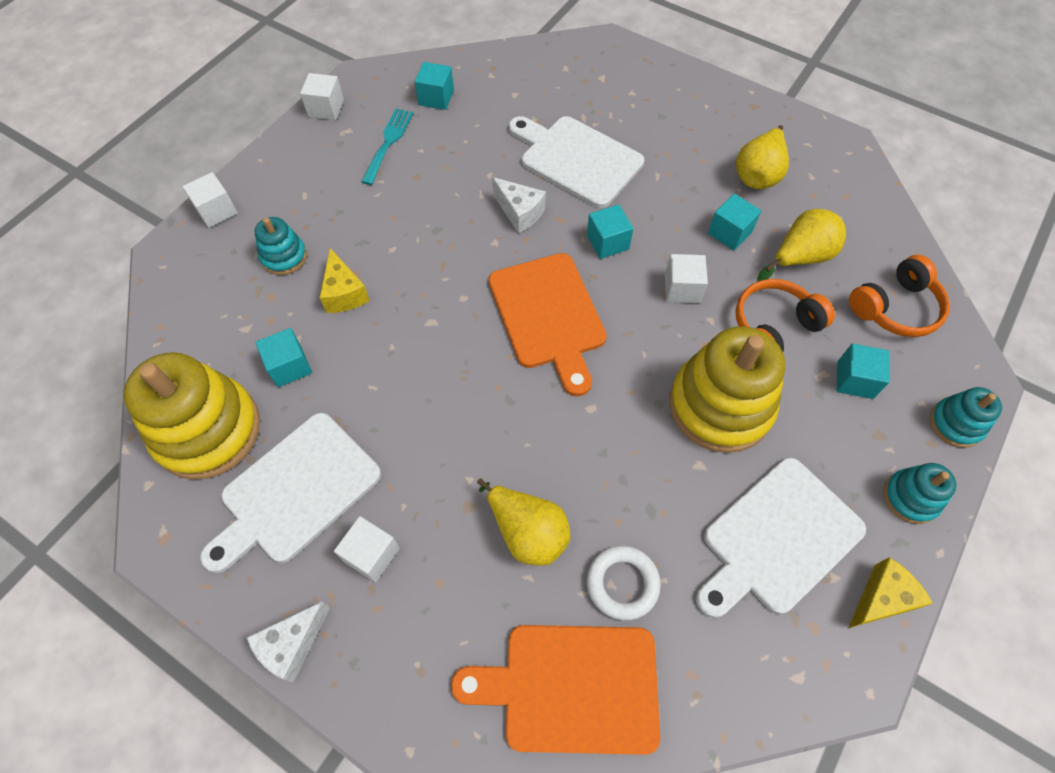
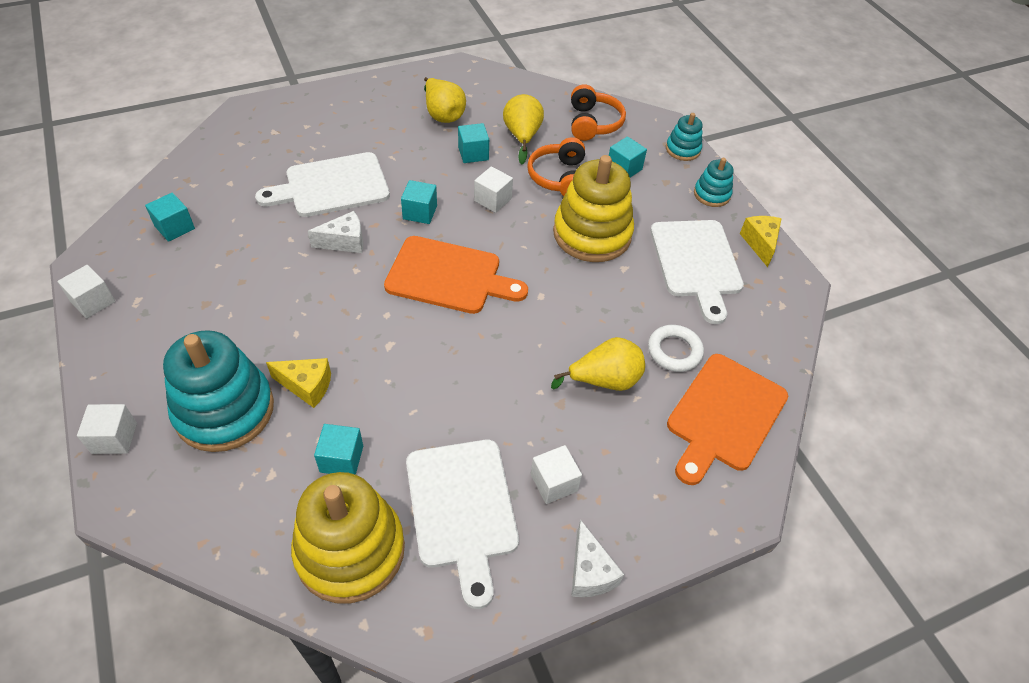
camera: 60 degrees left, 10 degrees down
turquoise stacking toy [255,217,307,275] -> turquoise stacking toy [163,330,274,452], size x2.01
turquoise fork [361,108,413,185] -> none

